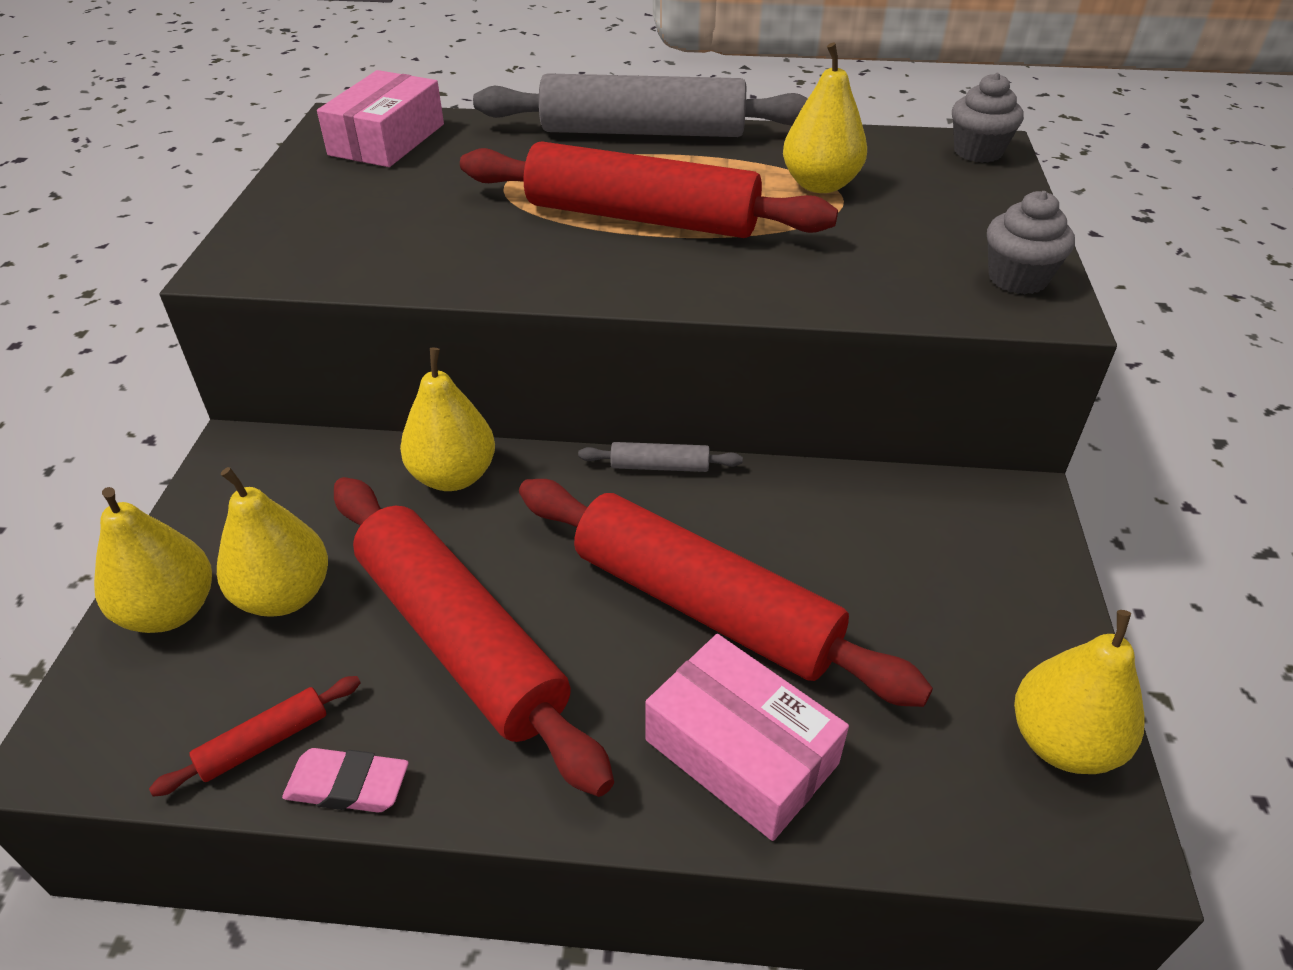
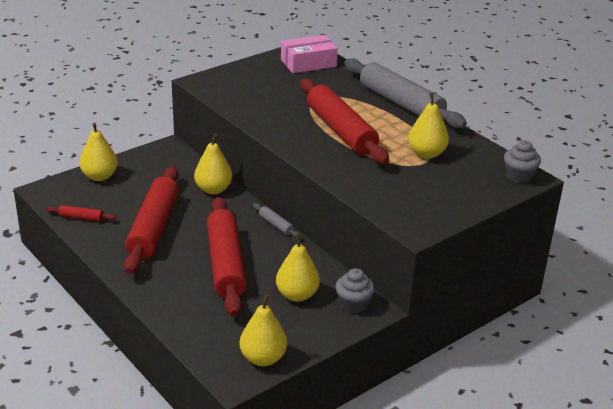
camera: 45 degrees right, 10 degrees down
yellow pear [217,467,328,617] -> yellow pear moved to [276,234,320,302]
pink eraser [282,748,408,813] -> none
pink box [645,634,849,841] -> none
grey cupcake [987,191,1075,294] -> grey cupcake moved to [335,268,375,314]

